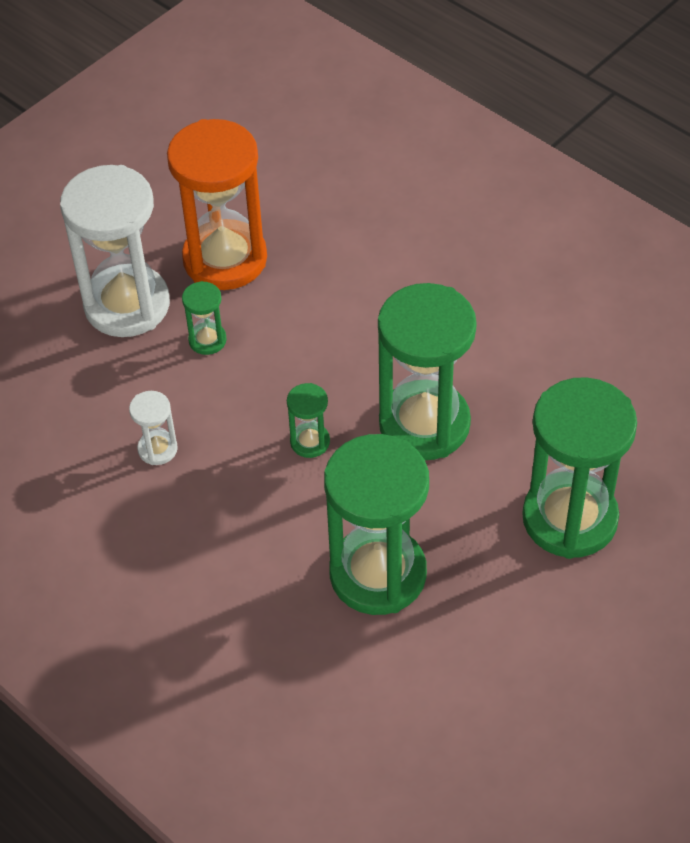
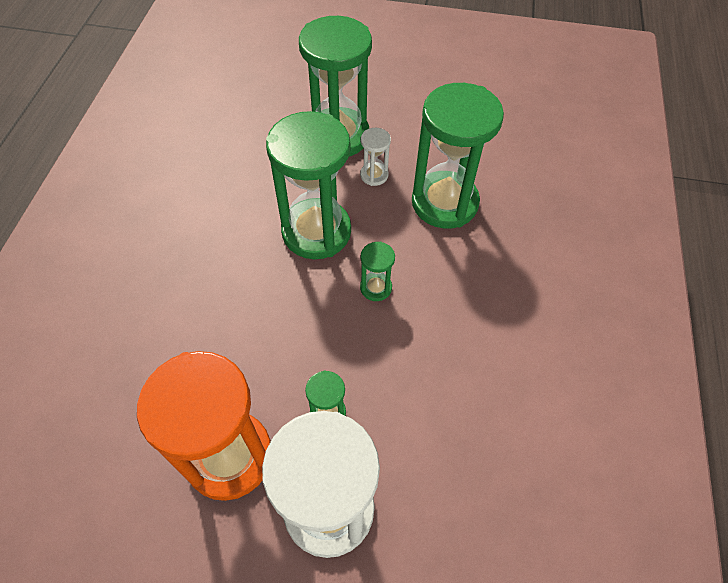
camera: 125 degrees left, 5 degrees up
white hourglass [129,391,178,465] -> white hourglass moved to [360,128,391,186]

